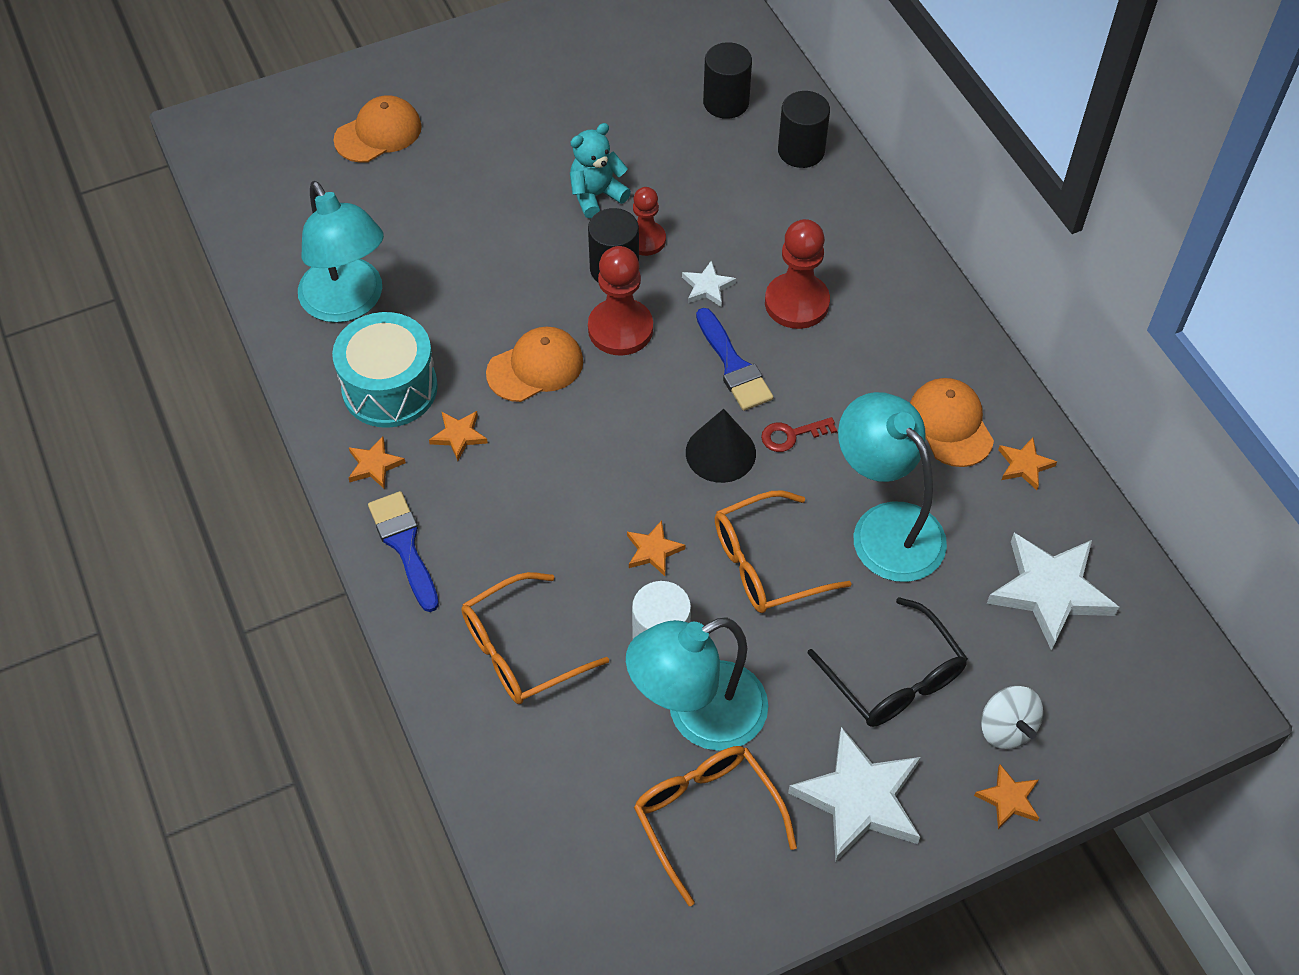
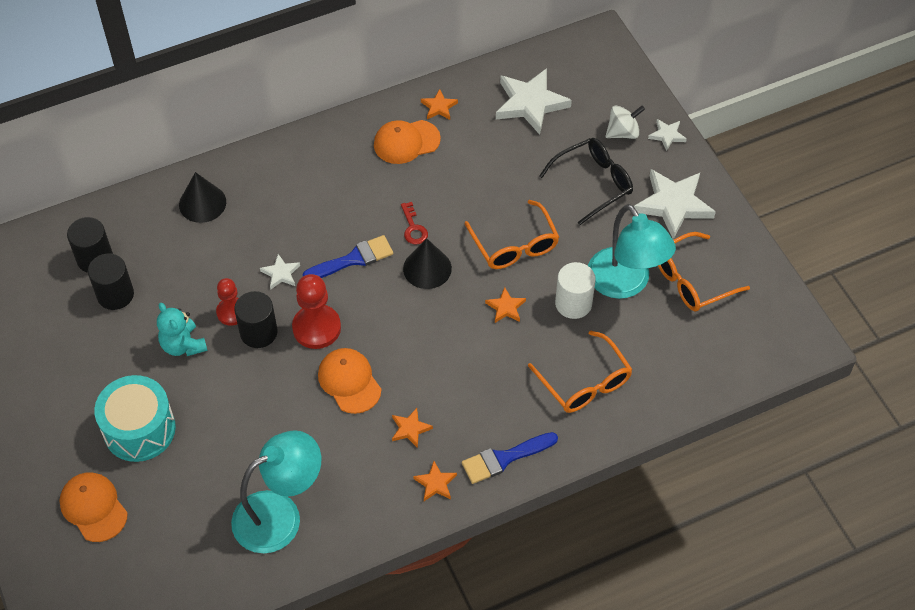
camera: 90 degrees left, 0 degrees up
turquoise drum [332,312,438,428] -> turquoise drum moved to [94,375,176,462]
red pawn [765,219,830,329] -> none
black cylinder [778,91,830,168] -> black cylinder moved to [88,254,134,310]
turquoise lamp [838,392,947,582] -> none
orange star [974,764,1039,829] -> white star [648,119,687,151]
none -> black cone [179,172,226,223]

